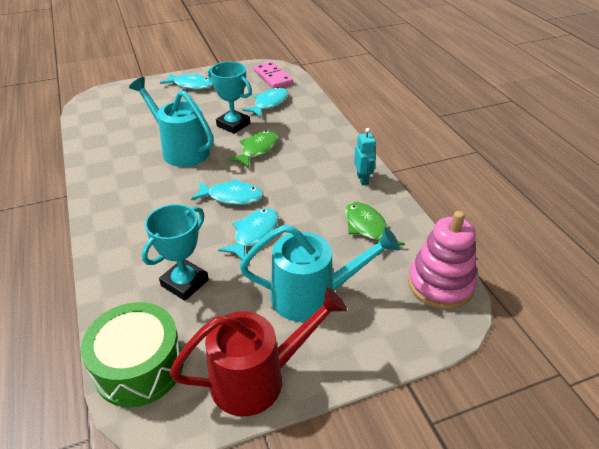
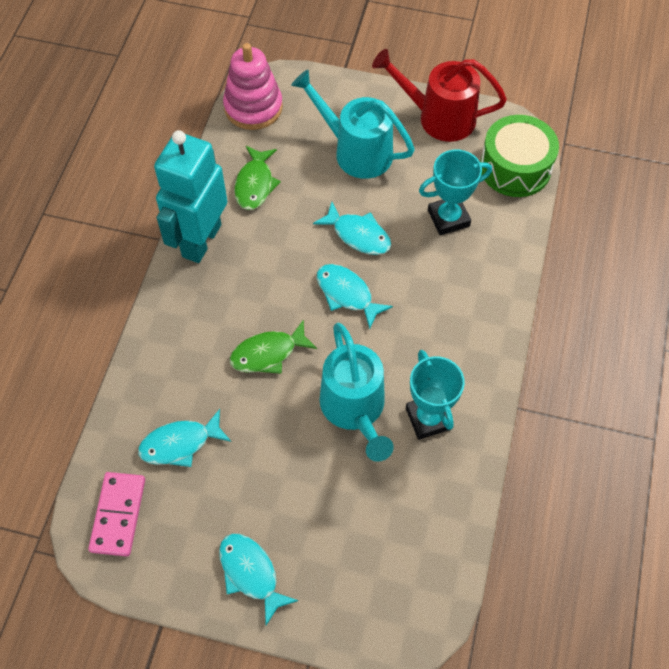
camera: 145 degrees left, 20 degrees up
turquoise trophy [208,62,252,134] -> turquoise trophy moved to [406,350,465,440]
turquoise fish [218,208,279,260] -> turquoise fish turned 120 degrees counterclockwise [313,202,391,255]
turquoise robot [354,128,376,186] -> turquoise robot [154,130,227,263], size x2.31

